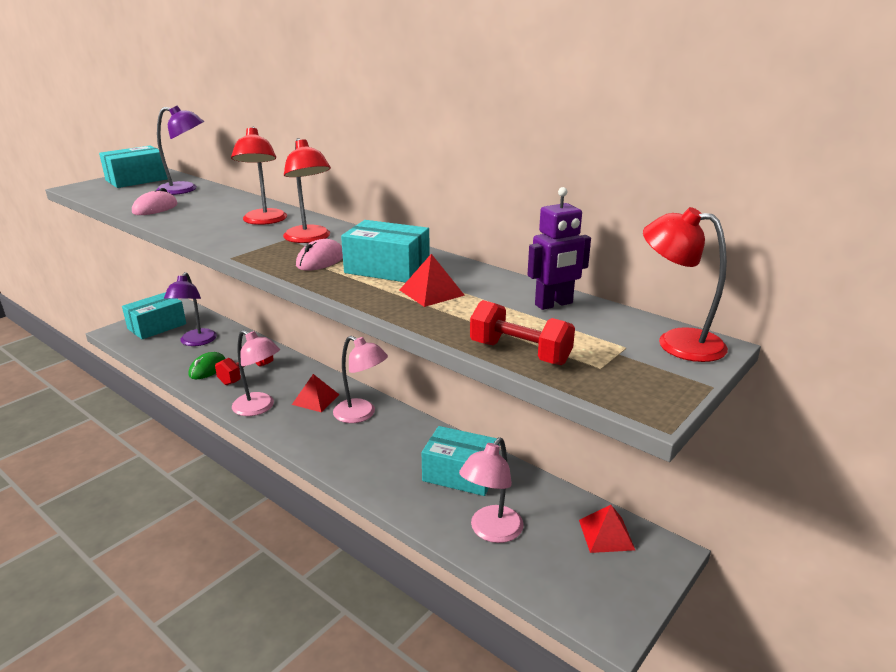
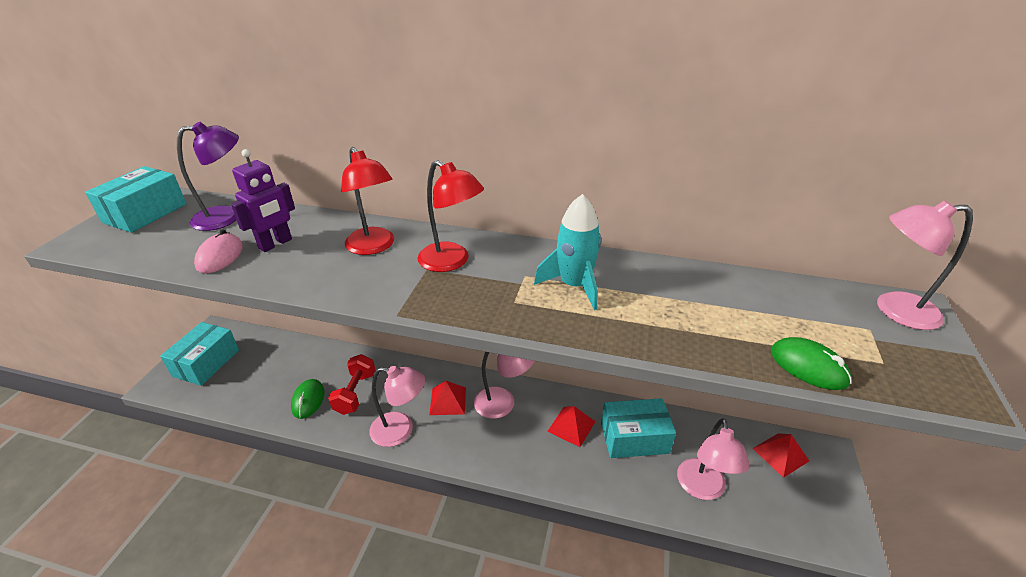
camera: 25 degrees left, 10 degrees up
purple lamp [164,272,217,346] -> none
pink mouse [296,239,343,271] -> none
turquoise box [341,220,430,282] -> turquoise rocket [534,194,601,310]
red pyramid [400,254,465,307] -> red pyramid moved to [547,406,596,447]
red dumbbell [470,300,575,365] -> green mouse [771,337,852,390]
purple robot [527,187,591,310] -> purple robot moved to [231,149,295,252]
red lamp [643,207,728,362] -> pink lamp [877,200,973,330]

